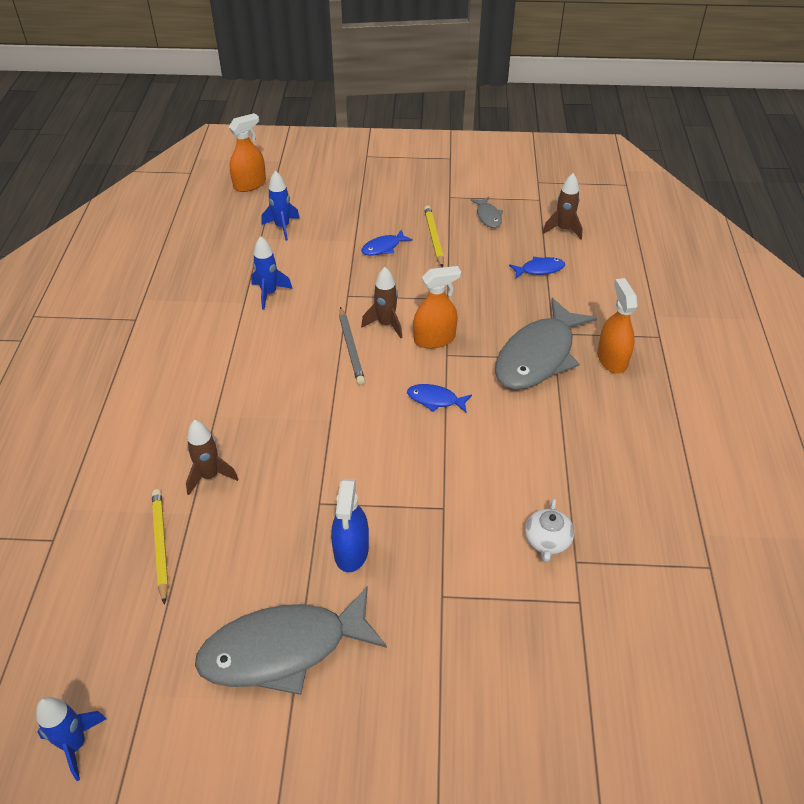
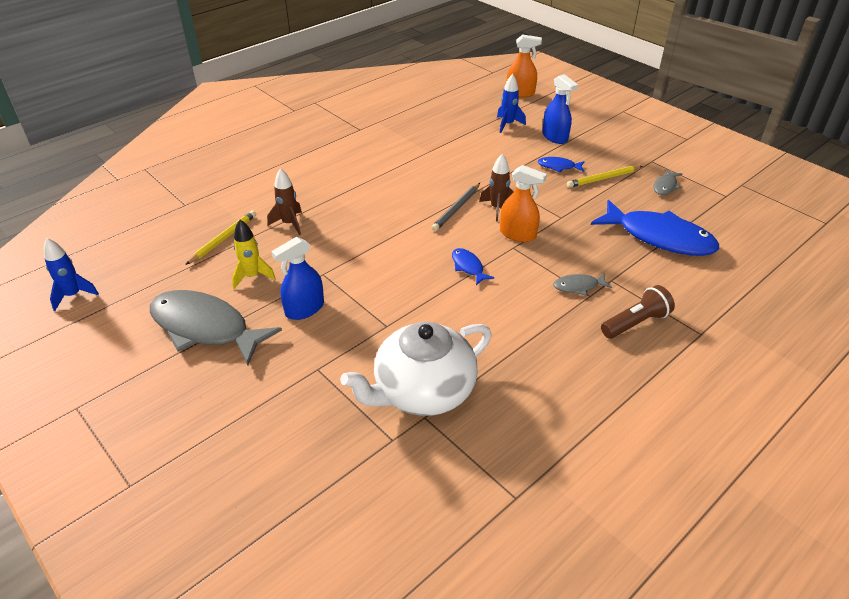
camera: 45 degrees right, 5 degrees down
blue rocket [251,236,293,310] -> none
yellow pencil [424,205,444,268] -> yellow pencil turned 150 degrees counterclockwise [567,166,643,188]
grey fish [495,298,597,390] -> grey fish [553,273,612,296], size x0.44
blue fish [509,257,565,278] -> blue fish [591,200,719,256], size x2.29
white teapot [525,498,574,562] -> white teapot [340,321,492,416], size x2.29
brown rocket [543,173,583,240] -> none
orange spray bottle [597,278,638,374] -> brown flashlight [601,285,675,338]
none -> yellow rocket [232,220,276,289]
none -> blue spray bottle [542,74,578,144]

